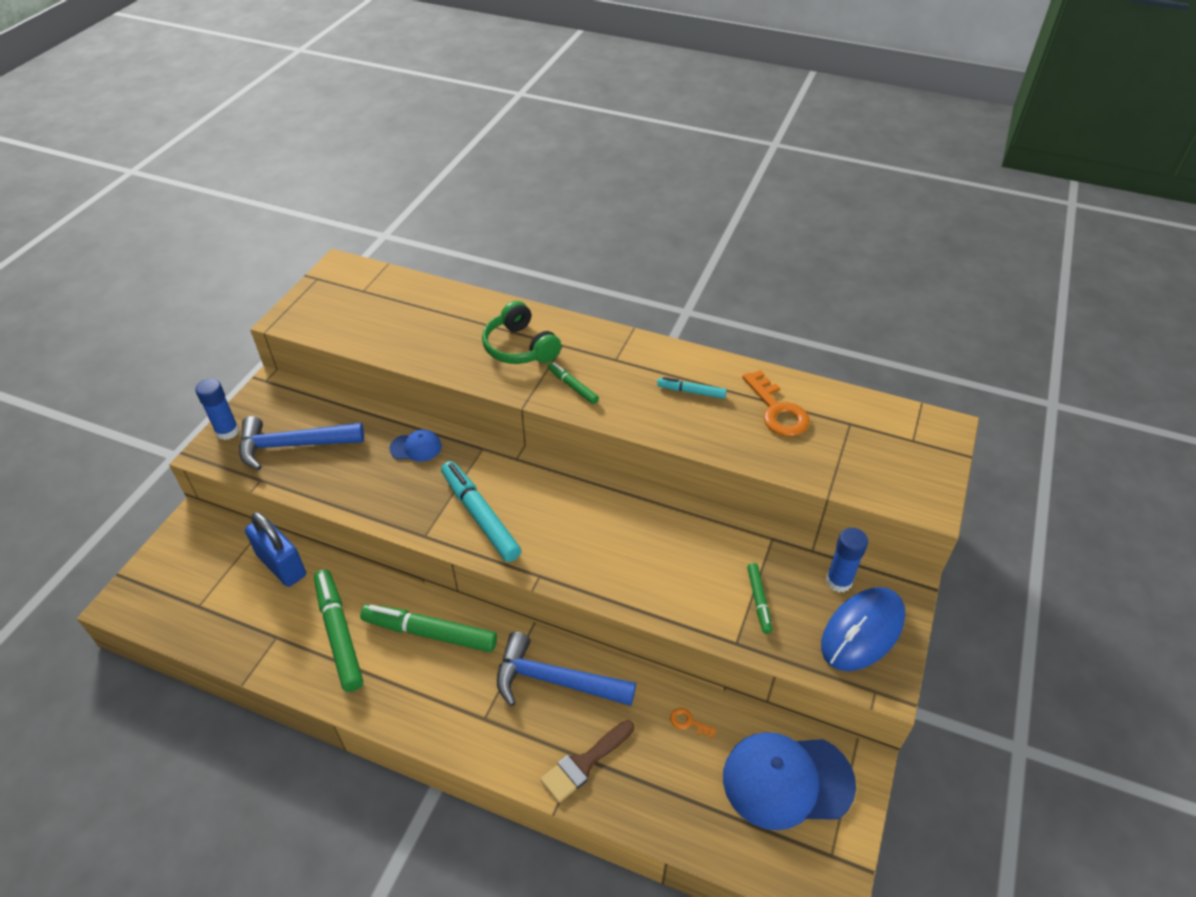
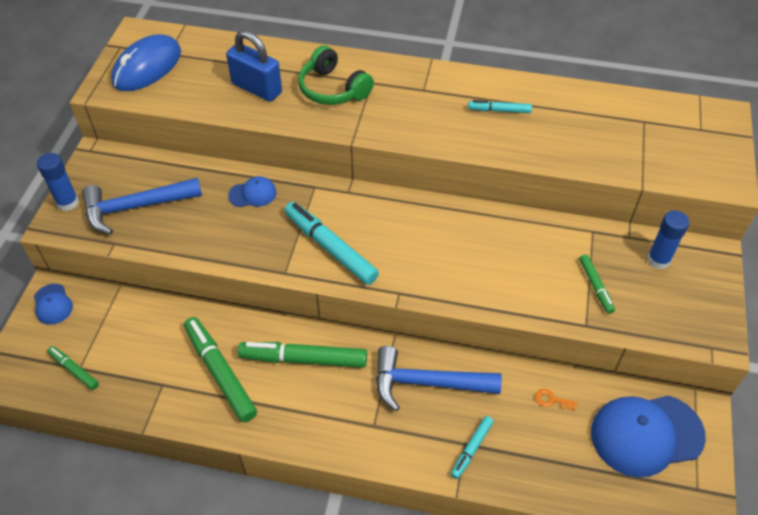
camera: 10 degrees left, 5 degrees up
blue padlock [245,512,306,587] -> blue padlock moved to [226,30,282,102]
brown brush [540,720,634,803] -> turquoise marker [451,416,493,479]
green marker [548,362,599,404] -> green marker moved to [47,346,99,390]
orange key [742,370,810,436] -> none
blue mouse [821,587,905,671] -> blue mouse moved to [111,34,181,91]
none -> blue cap [34,284,73,325]

